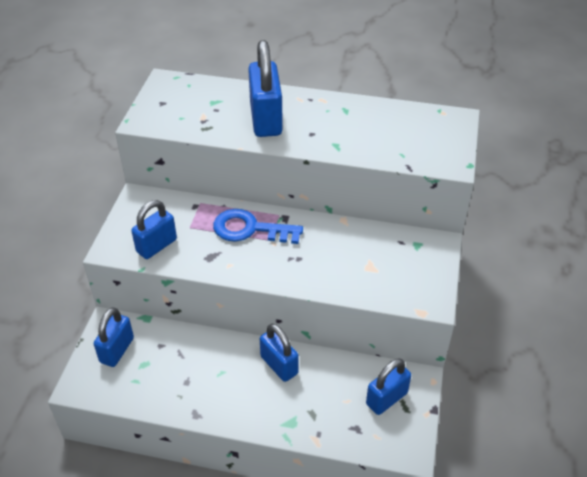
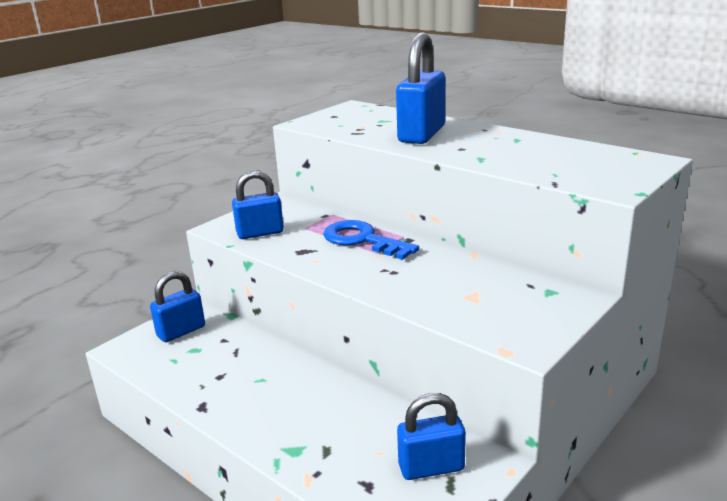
camera: 30 degrees right, 20 degrees down
blue padlock [260,324,299,382] -> none

